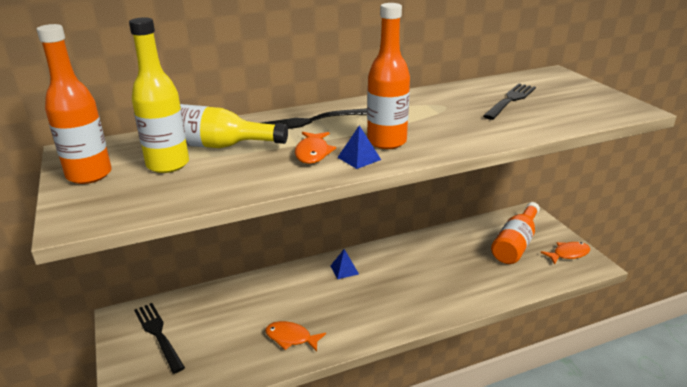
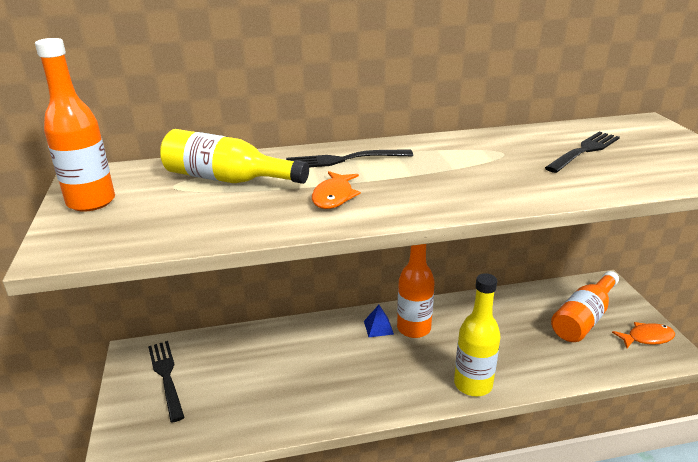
camera: 10 degrees right, 0 degrees up
yellow bottle [129,17,189,173] -> yellow bottle moved to [454,273,501,396]
orange fish [265,321,326,352] -> none
blue pyramid [337,125,381,169] -> none
orange bottle [367,3,410,149] -> orange bottle moved to [397,244,435,338]

